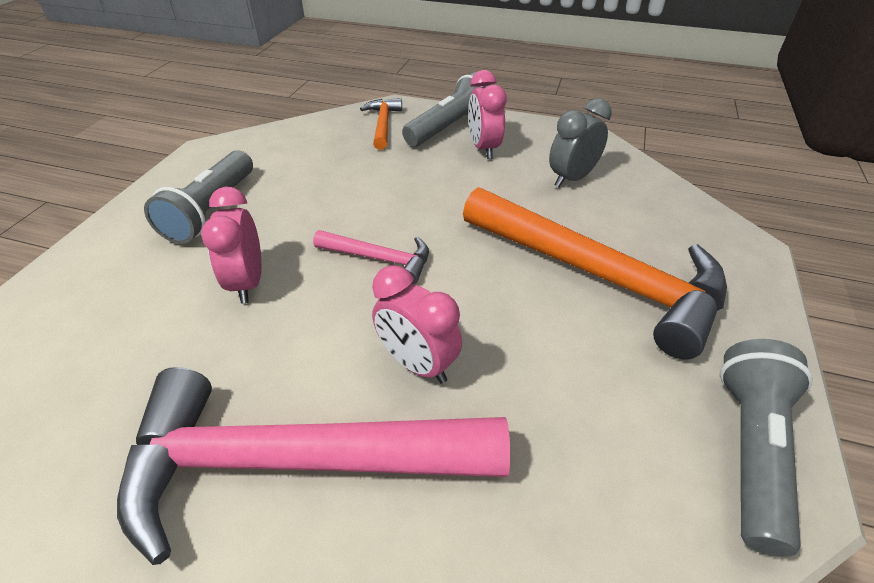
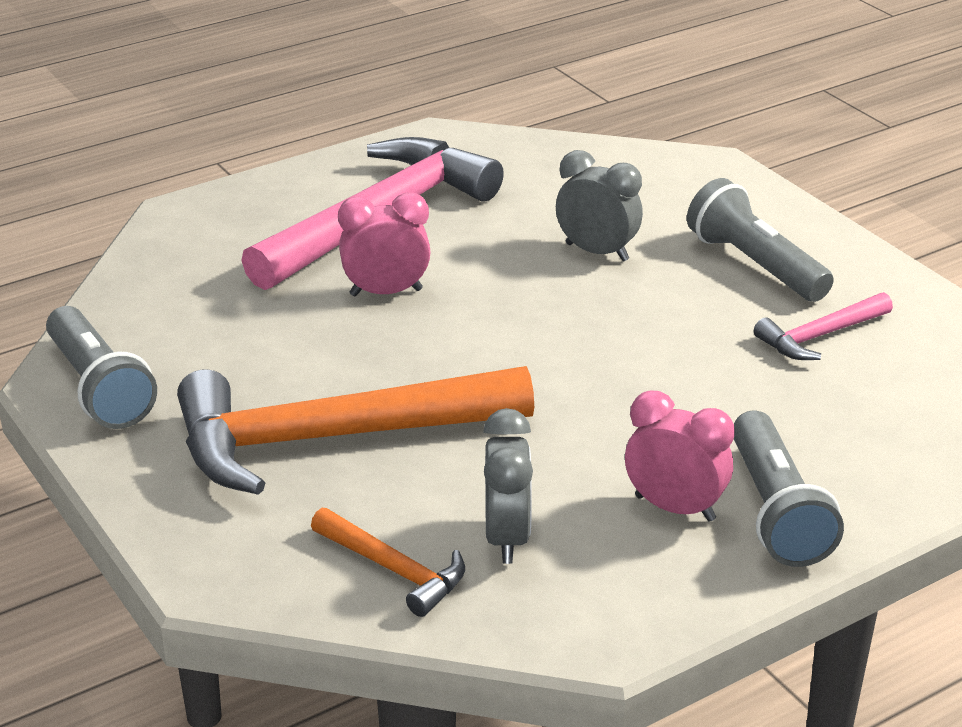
camera: 130 degrees right, 10 degrees down
pink clock [201,186,262,304] -> grey clock [556,150,643,261]
pink hammer [313,230,429,284] -> pink hammer moved to [754,292,893,360]
orange hammer [360,98,402,150] -> orange hammer moved to [311,508,465,617]

